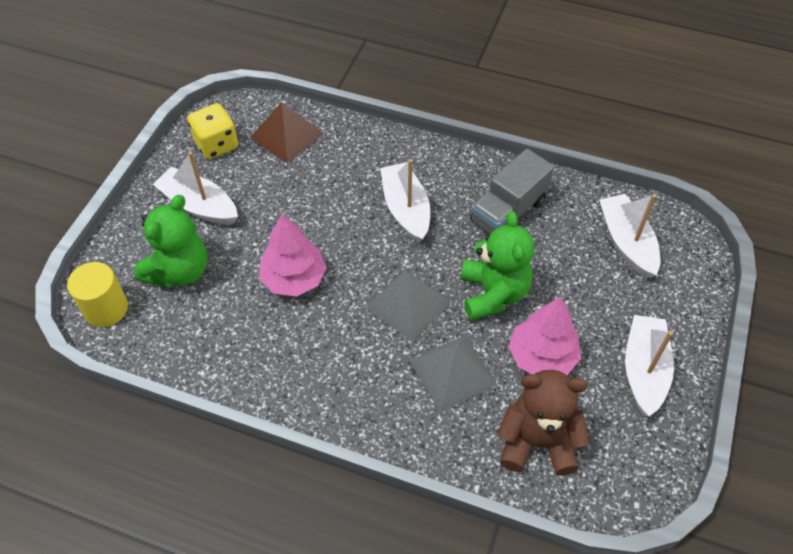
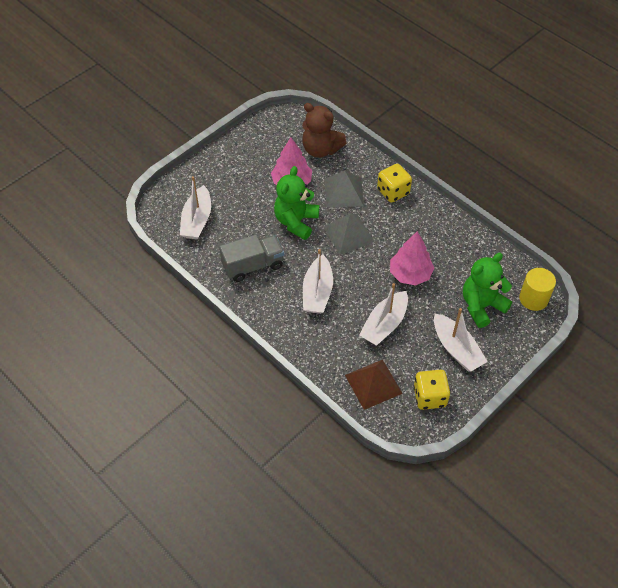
camera: 155 degrees left, 0 degrees up
white boat [625,315,674,417] -> white boat moved to [359,283,408,346]
none -> yellow dice [377,164,412,203]

